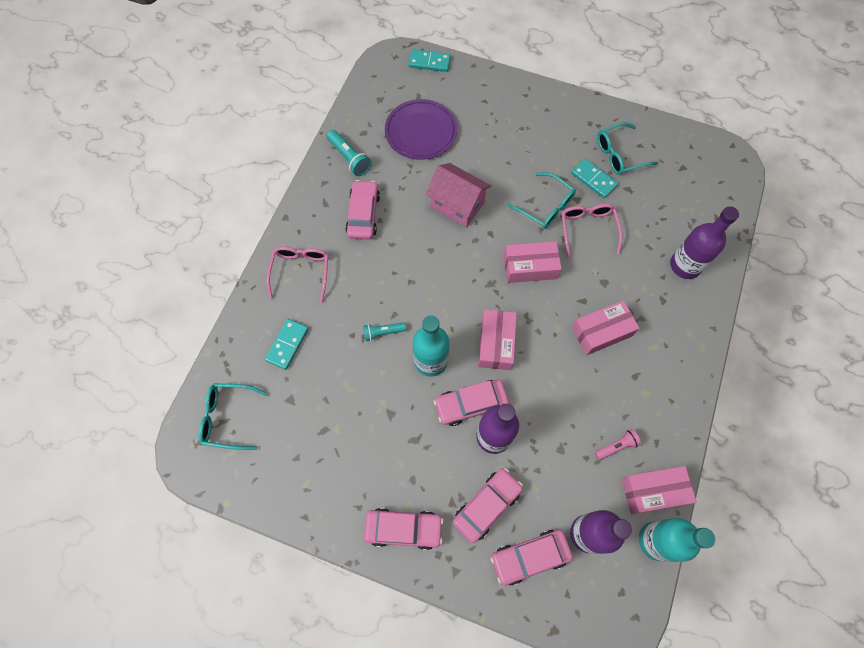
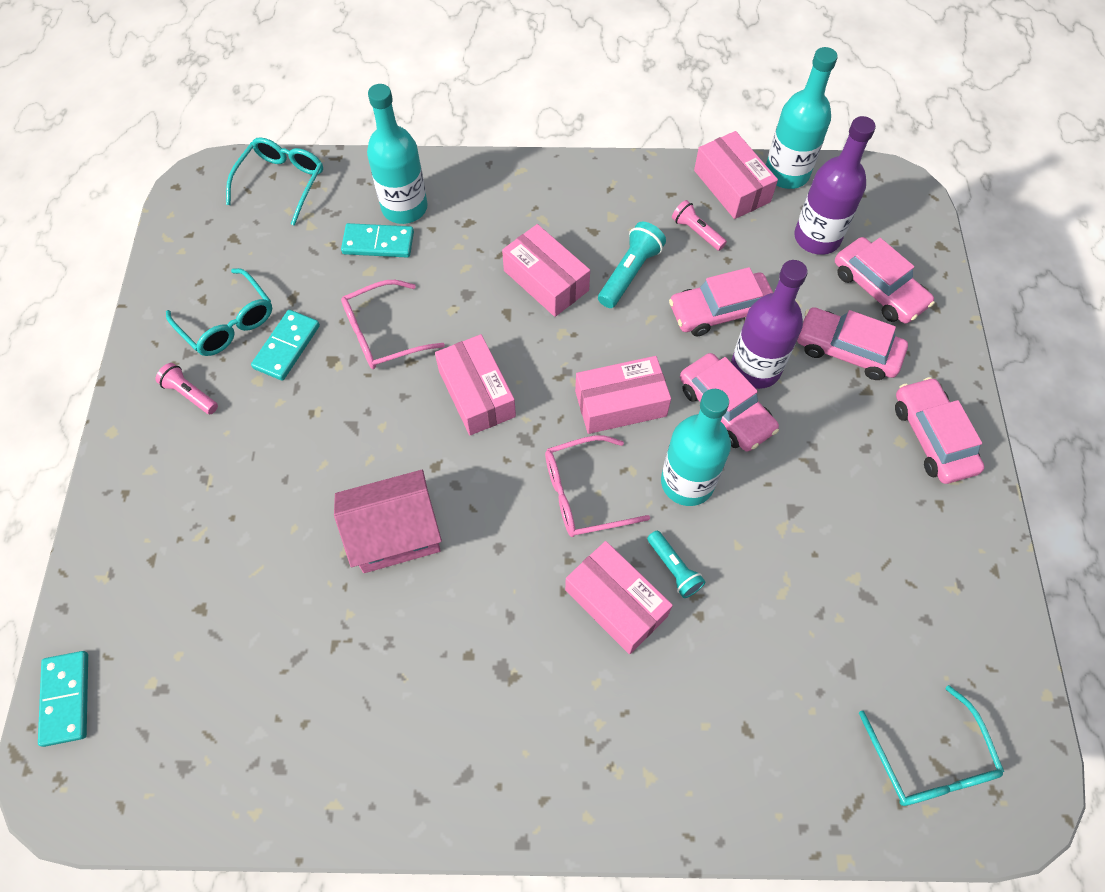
camera: 110 degrees left, 5 degrees down
turquoise domino [265,319,309,370] -> turquoise domino moved to [341,223,414,258]
pink glasses [267,246,329,302] -> pink glasses moved to [545,436,650,537]
turquoise flashlight [327,130,372,176] -> turquoise flashlight moved to [598,222,666,308]
pink car [345,180,380,240] -> pink car moved to [669,267,773,336]
purple plate [385,99,457,160] -> none
pink house [426,163,491,227] -> pink house turned 60 degrees clockwise [334,470,442,573]
turquoise glasses [507,172,576,229] -> turquoise glasses moved to [226,137,323,226]
purple bottle [670,206,739,279] -> turquoise bottle [367,84,428,224]
none -> pink flashlight [156,363,218,414]
none -> pink box [565,541,673,654]

